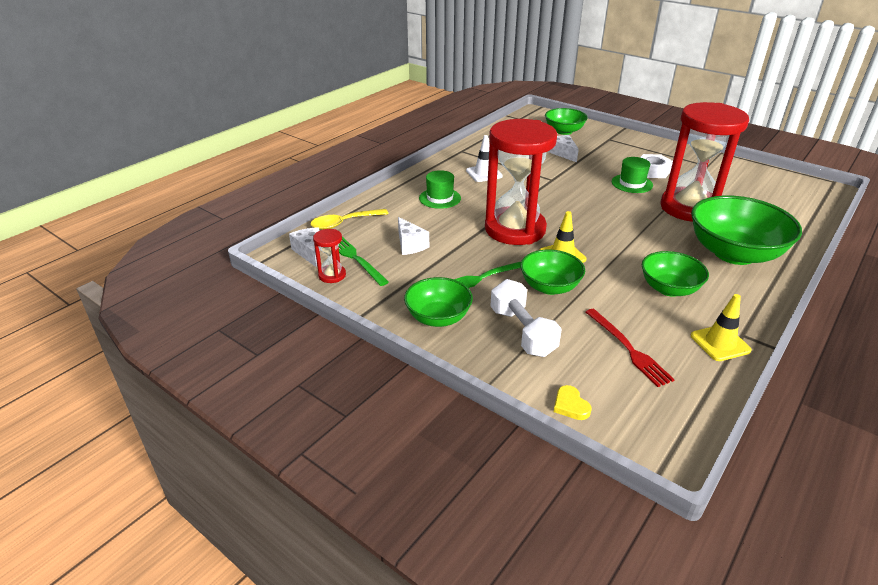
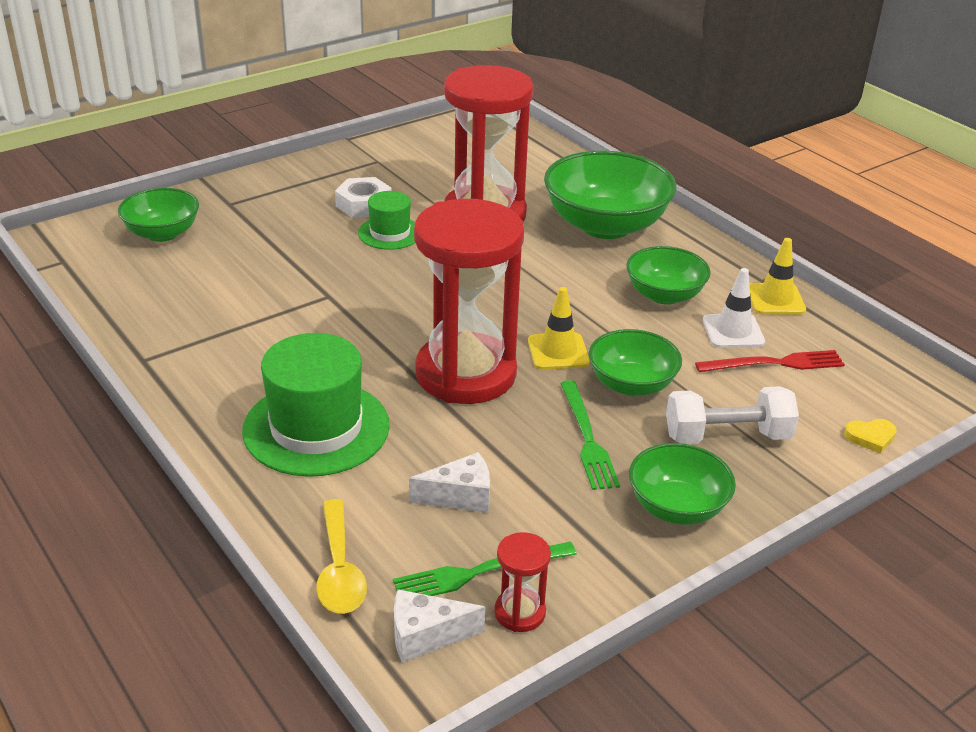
camera: 75 degrees left, 0 degrees up
green hat [419,170,461,209] -> green hat [242,333,390,477], size x1.81
white traffic cone [466,135,503,182] -> white traffic cone moved to [703,268,765,348]
white cheese [548,135,579,162] -> none

